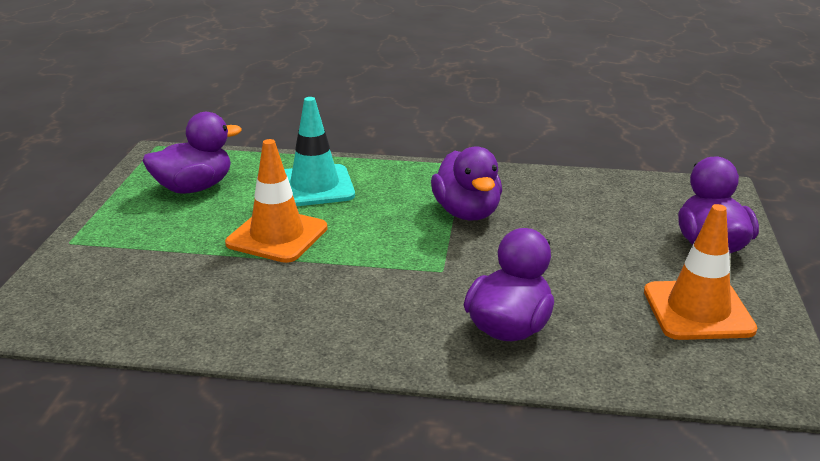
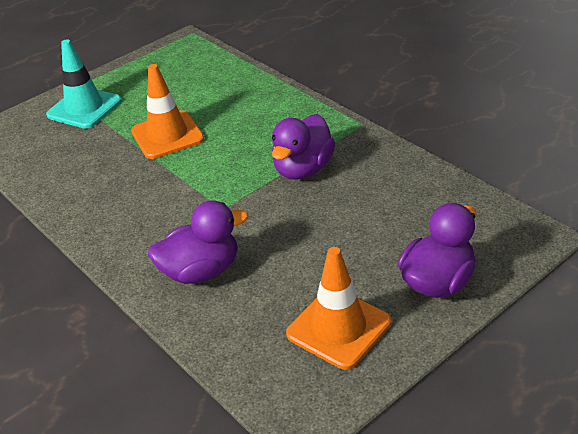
camera: 45 degrees right, 10 degrees up
purple duck [143,112,242,194] -> none
turquoise traffic cone [284,97,355,206] -> turquoise traffic cone moved to [46,39,122,129]

